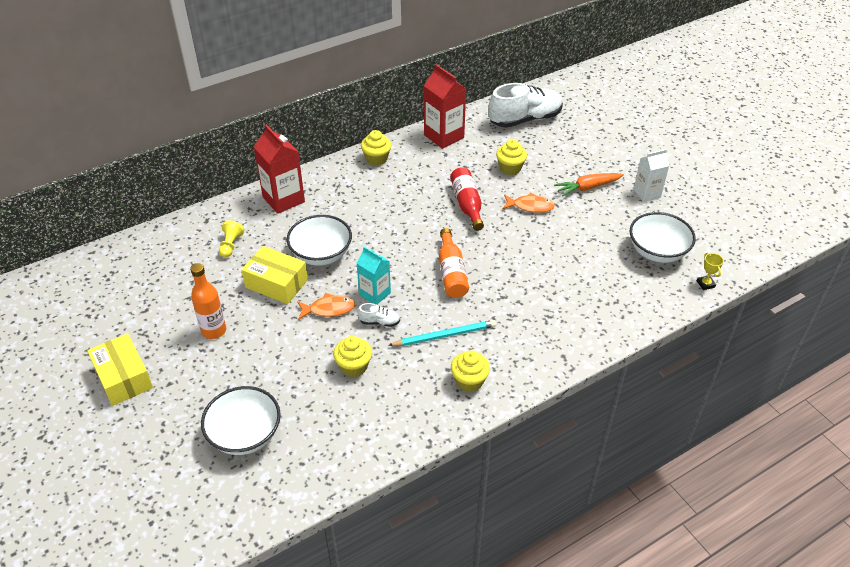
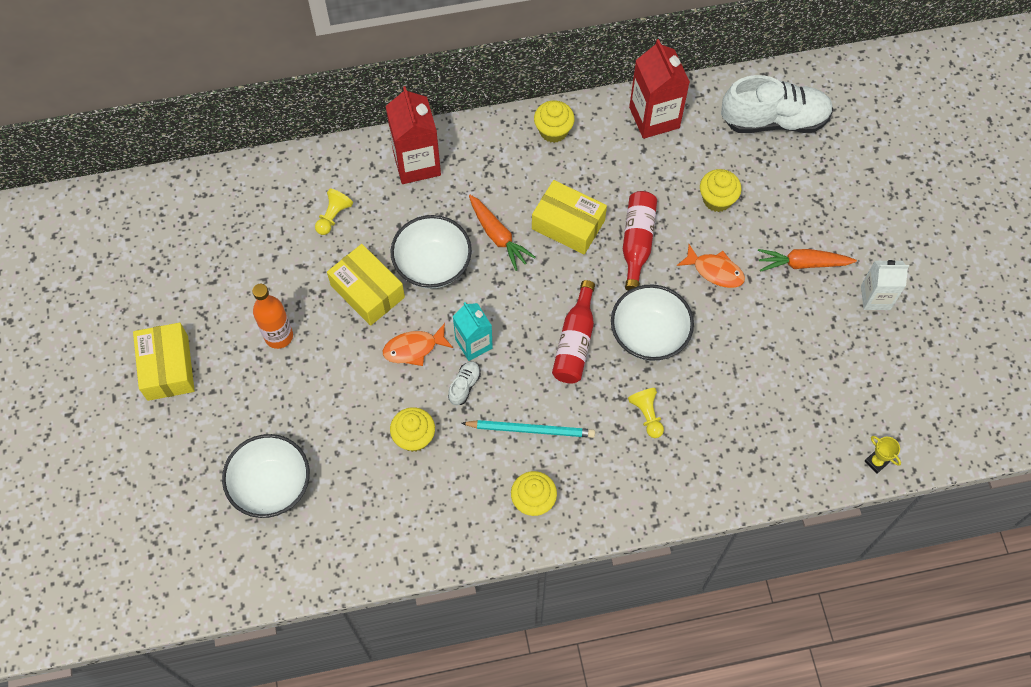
camera: 20 degrees right, 20 degrees up
orange fish [297,293,355,320] -> orange fish turned 150 degrees clockwise [383,323,453,366]
white shoe [358,303,400,327] -> white shoe turned 90 degrees counterclockwise [448,361,481,405]
orange bottle [439,228,469,298] -> red bottle [552,280,595,383]
white bowl [630,212,696,263] -> white bowl moved to [611,284,694,361]
yellow trophy [697,253,724,290] -> yellow trophy turned 45 degrees counterclockwise [864,436,901,474]
none -> orange carrot [469,195,535,271]
none -> yellow box [532,180,607,254]
none -> yellow pawn [628,388,664,438]

